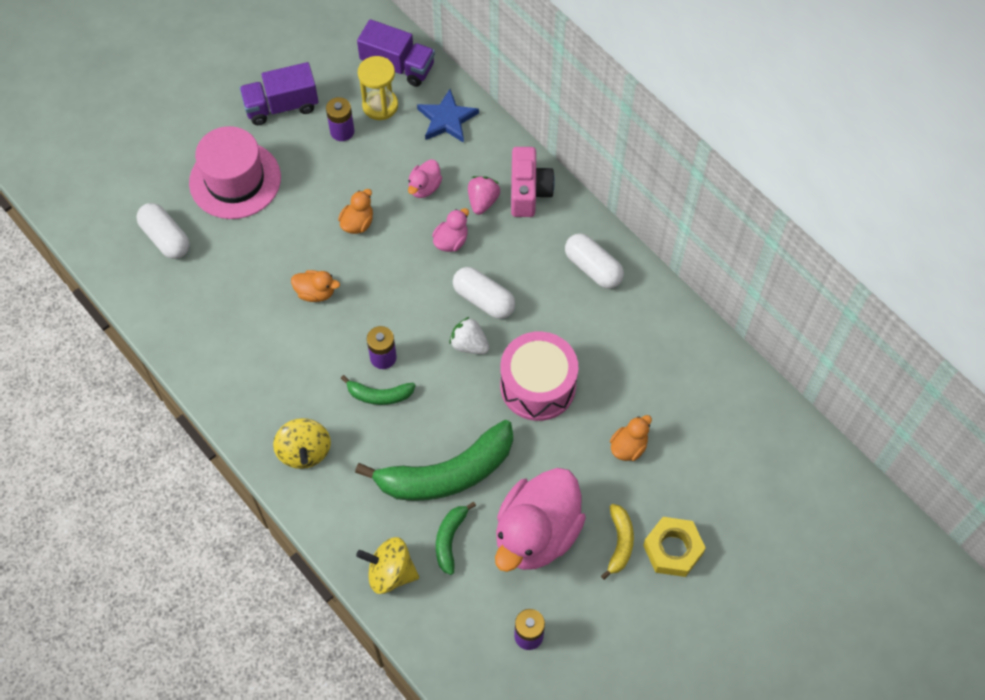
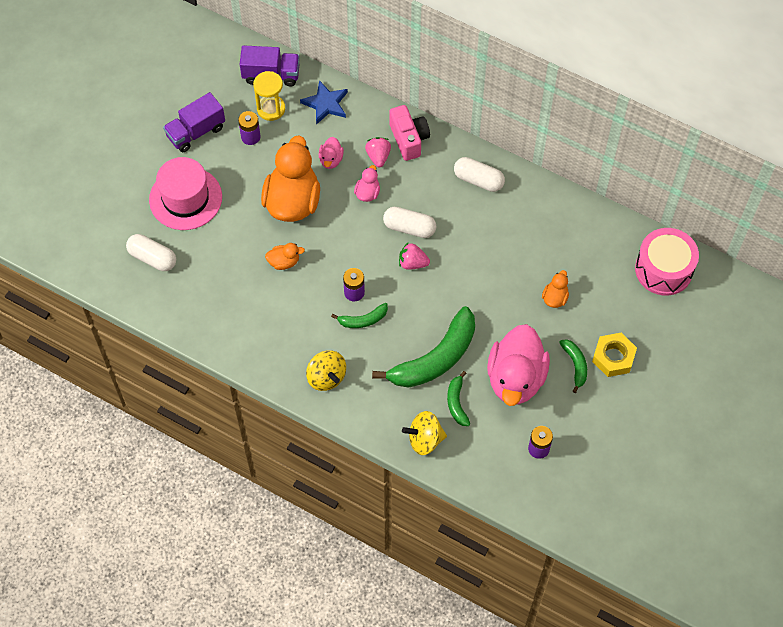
camera: 20 degrees left, 0 degrees up
orange duck [338,189,373,234] -> orange duck [261,135,320,222], size x2.29
white strawberry [449,317,490,354] -> pink strawberry [399,242,430,270]
pink drum [500,331,578,421] -> pink drum moved to [635,228,699,296]
yellow banana [601,504,634,580] -> green banana [559,339,587,393]

